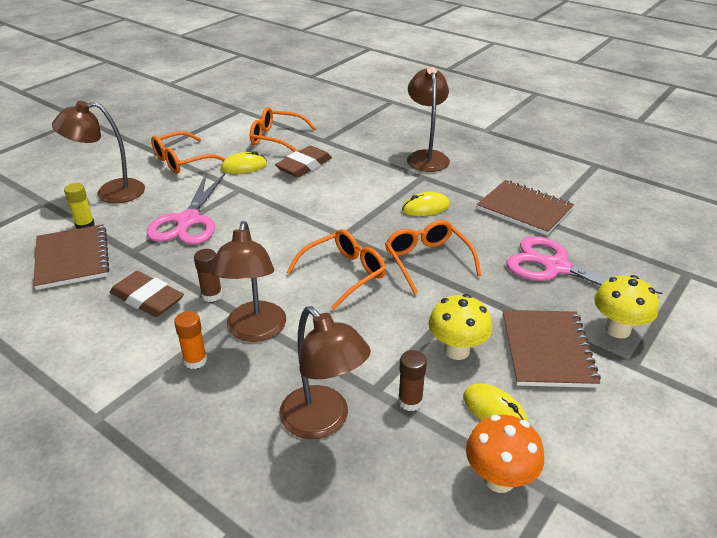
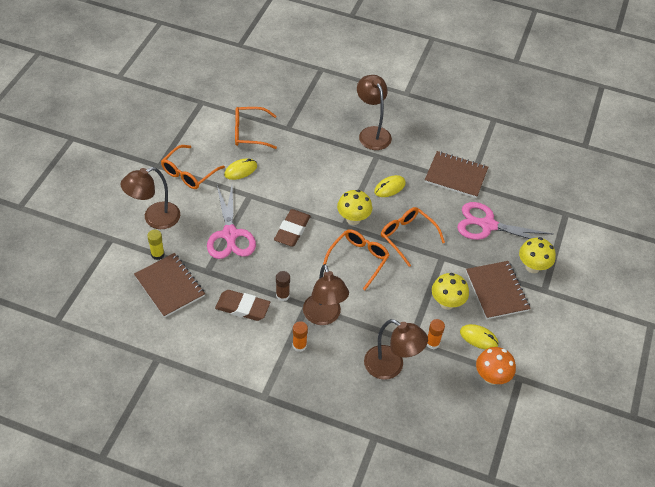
camera: 20 degrees left, 15 degrees up
brown eraser [275,146,332,177] -> brown eraser moved to [274,209,311,246]
brown glue stick [398,350,427,411] -> orange glue stick [427,319,445,349]
none -> yellow mushroom [337,190,372,225]

